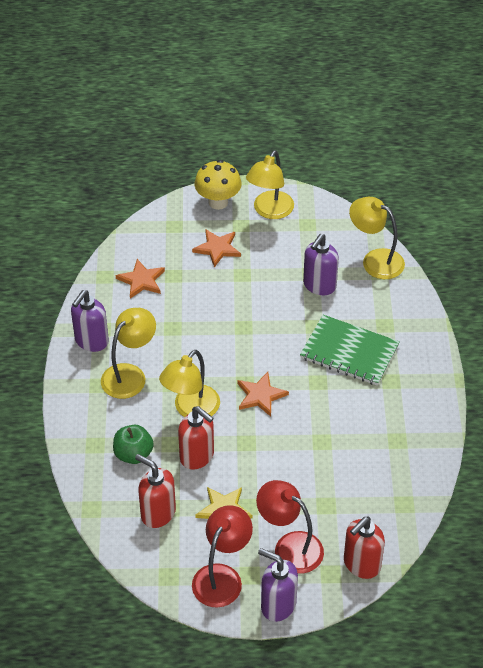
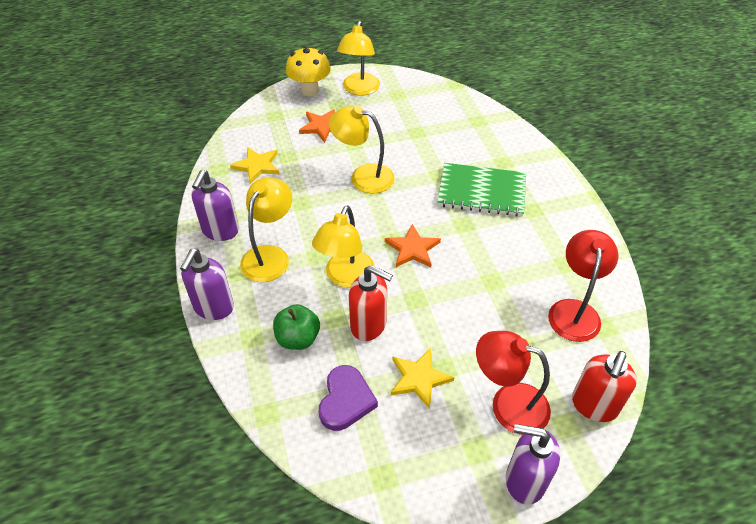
camera: 15 degrees left, 0 degrees up
orange star [116,259,165,299] -> yellow star [230,147,279,184]
red soap dispenser [135,454,176,528] -> purple heart [319,365,378,431]
red lamp [192,505,253,608] -> red lamp moved to [548,230,618,342]
purple soap dispenser [303,234,339,295] -> purple soap dispenser moved to [180,249,234,320]
yellow lamp [349,197,405,279] -> yellow lamp moved to [328,106,395,194]

